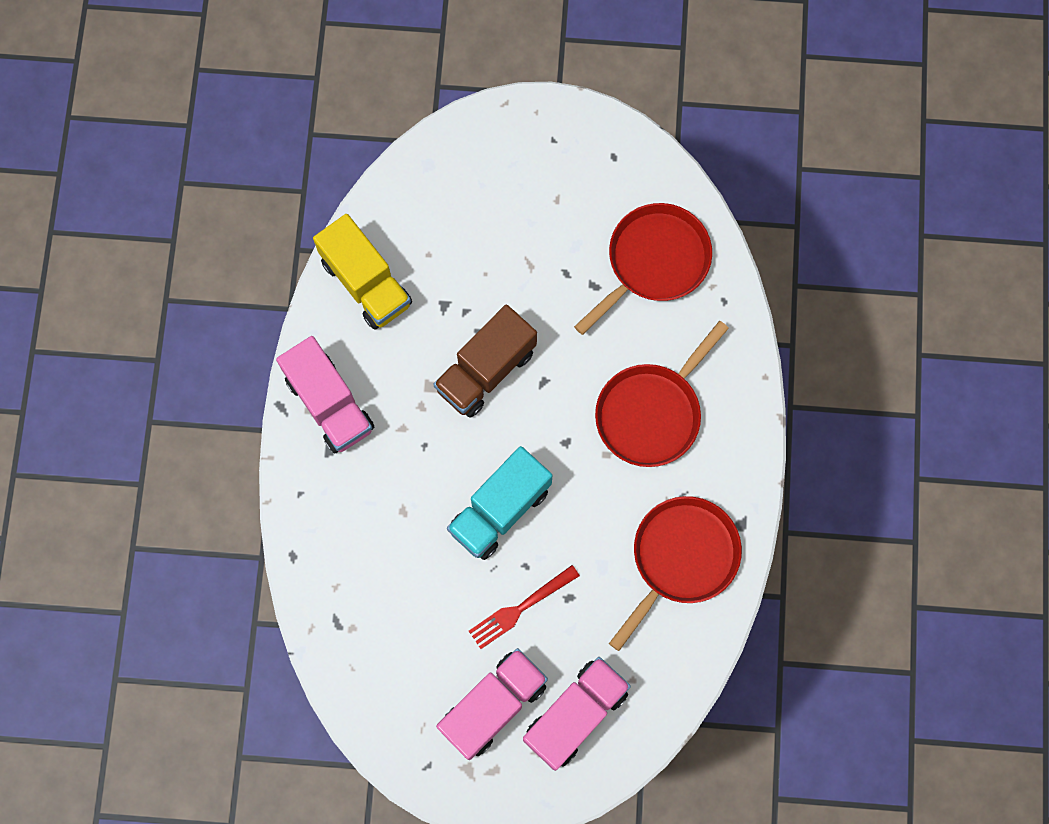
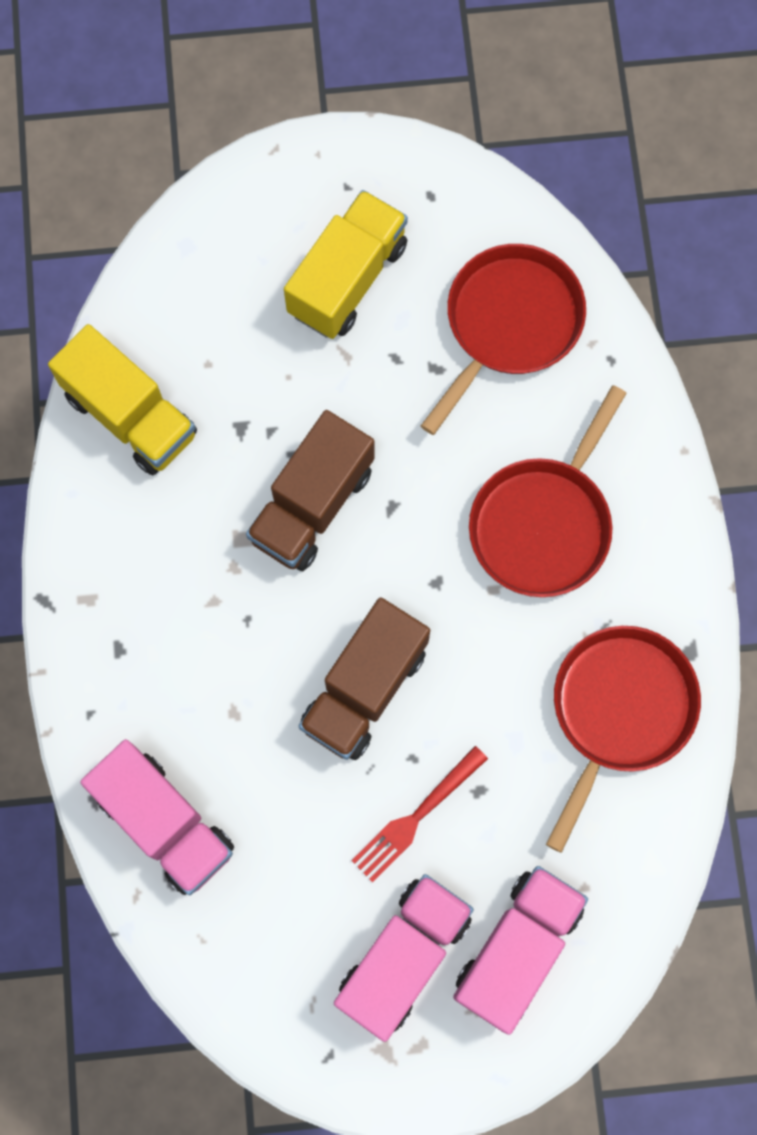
camera: 10 degrees left, 0 degrees up
pink truck [276,336,374,454] -> pink truck moved to [80,739,234,895]
turquoise truck [447,446,552,560] -> brown truck [299,598,430,760]
none -> yellow truck [284,190,408,339]

